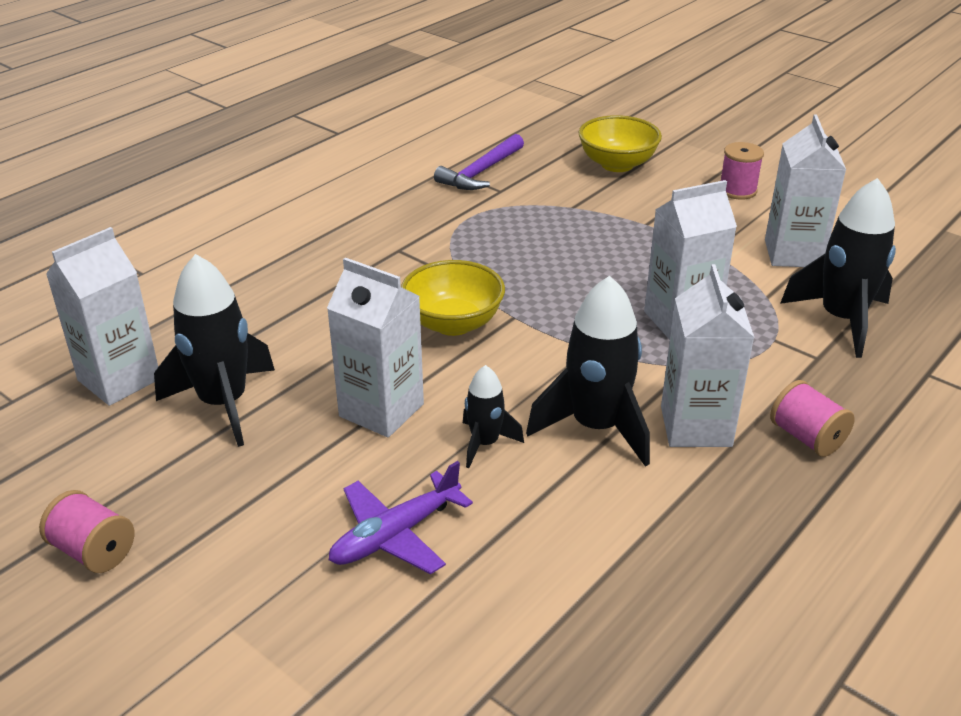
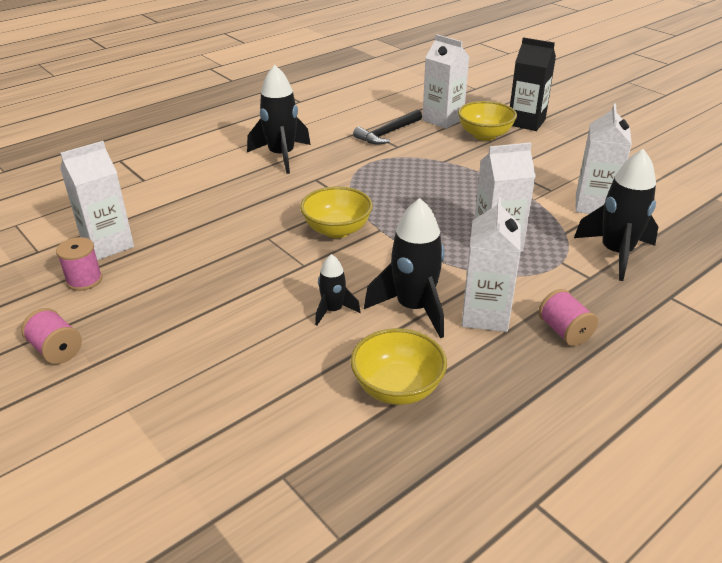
camera: 10 degrees right, 0 degrees up
black rocket [154,254,275,447] -> black rocket moved to [247,65,311,174]
white carton [327,257,424,438] -> white carton moved to [422,34,469,129]
purple plane [329,461,473,574] -> none
purple hammer [434,134,524,190] -> black hammer [353,110,422,145]
pink spool [721,142,764,200] -> pink spool moved to [56,237,103,291]
none -> yellow bowl [351,328,447,405]
none -> black carton [510,37,556,131]

